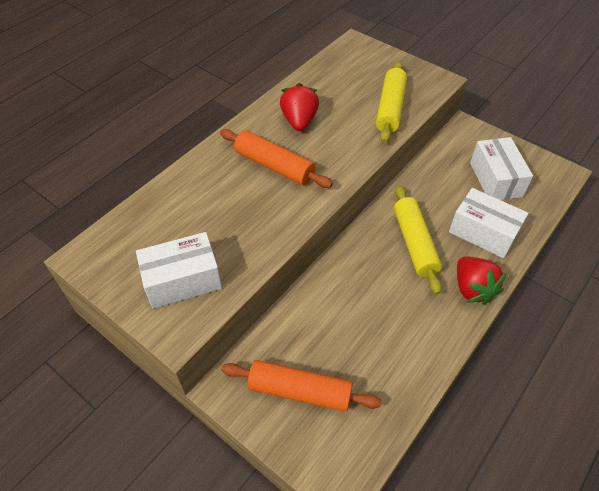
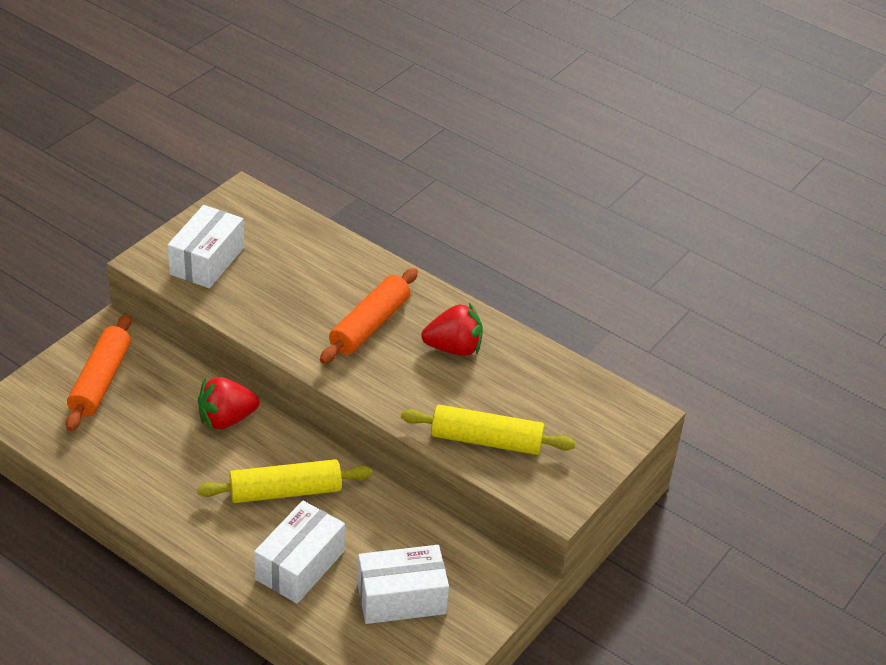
camera: 85 degrees right, 10 degrees down
white box [136,232,222,309] -> white box turned 45 degrees clockwise [167,205,244,288]
red strawberry [457,256,507,305] -> red strawberry moved to [198,377,259,430]

